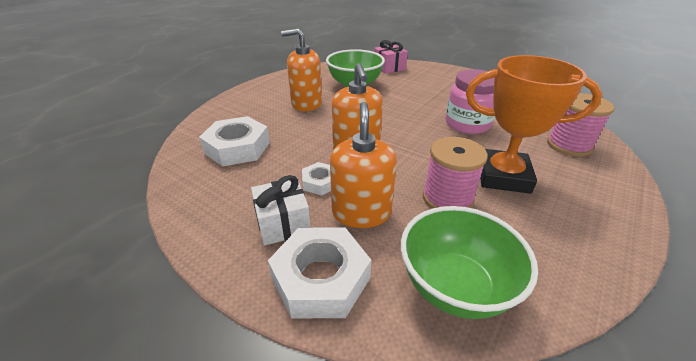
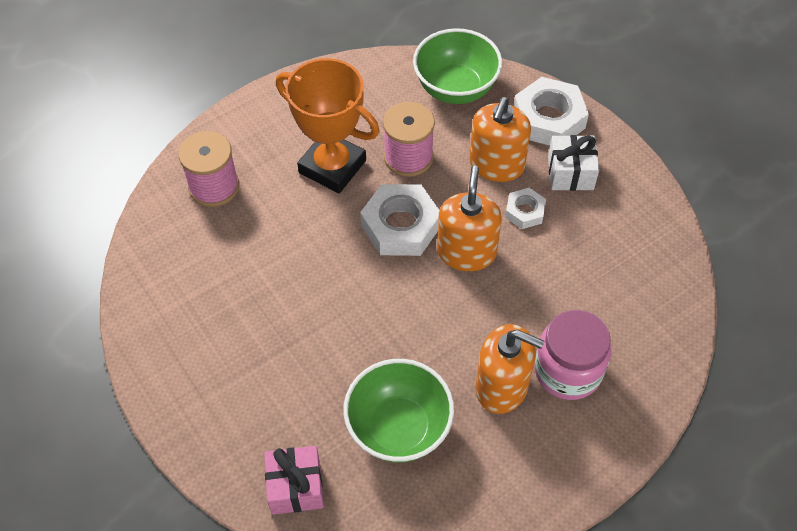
camera: 160 degrees left, 20 degrees up
white nut [199,116,270,167] -> white nut moved to [360,184,440,256]
pink jar [445,69,495,134] -> pink jar moved to [535,310,611,400]

